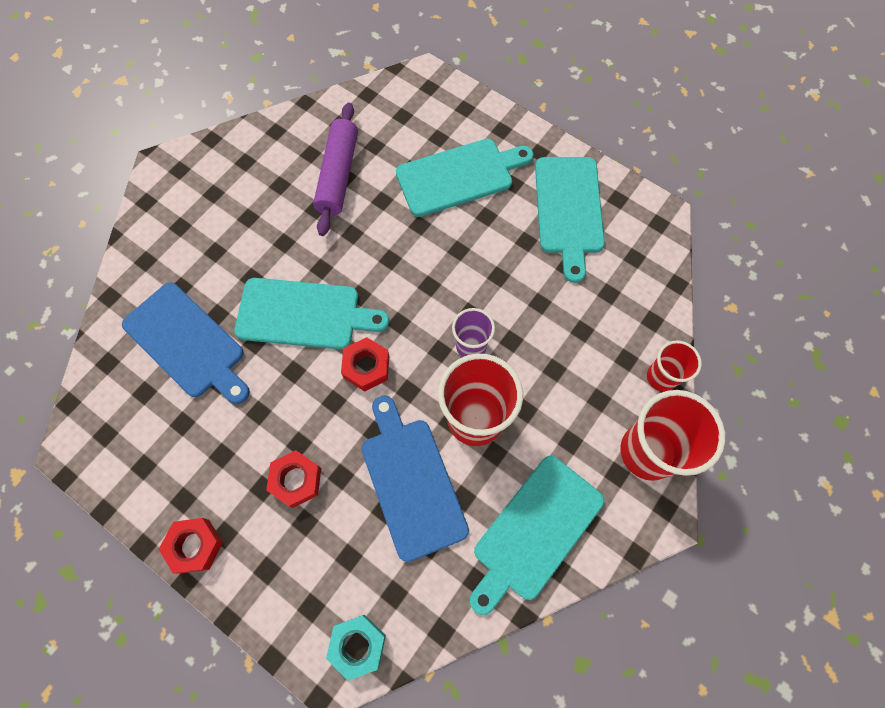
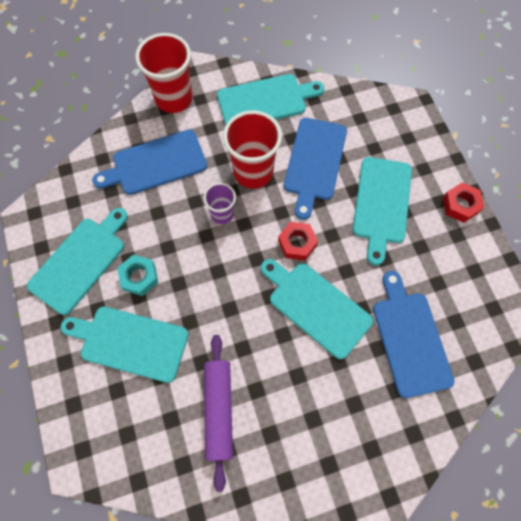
camera: 145 degrees left, 0 degrees up
red nut [266,450,321,508] -> turquoise cutting board [353,157,412,265]
purple rolling pin [313,103,358,236] -> purple rolling pin turned 45 degrees counterclockwise [204,335,233,492]
turquoise nut [326,615,386,681] -> turquoise nut moved to [117,255,158,296]
red cup [647,340,702,392] -> none
none -> blue cutting board [92,129,207,195]

